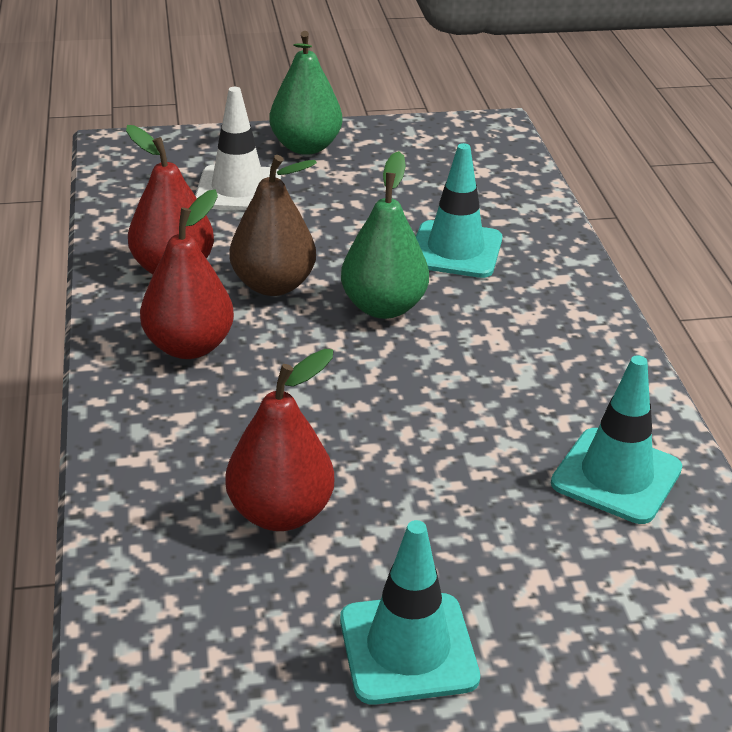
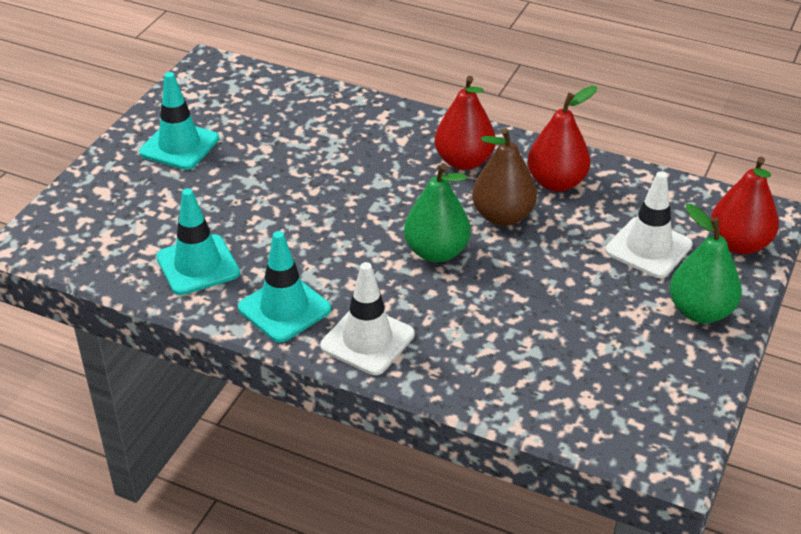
camera: 125 degrees right, 5 degrees up
red pear [225,349,334,531] -> red pear moved to [711,157,779,254]
turquoise traffic cone [416,143,502,278] -> turquoise traffic cone moved to [238,231,331,342]
none -> white traffic cone [320,262,415,375]

